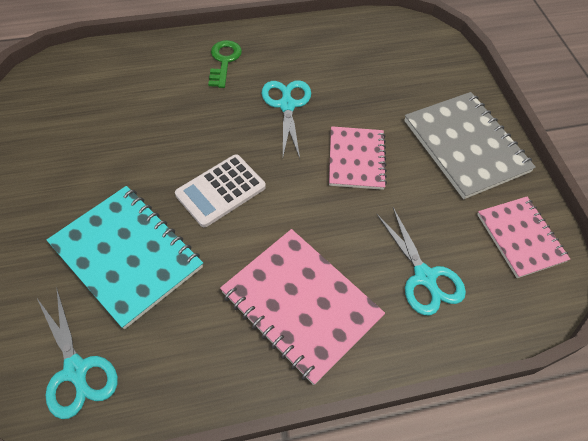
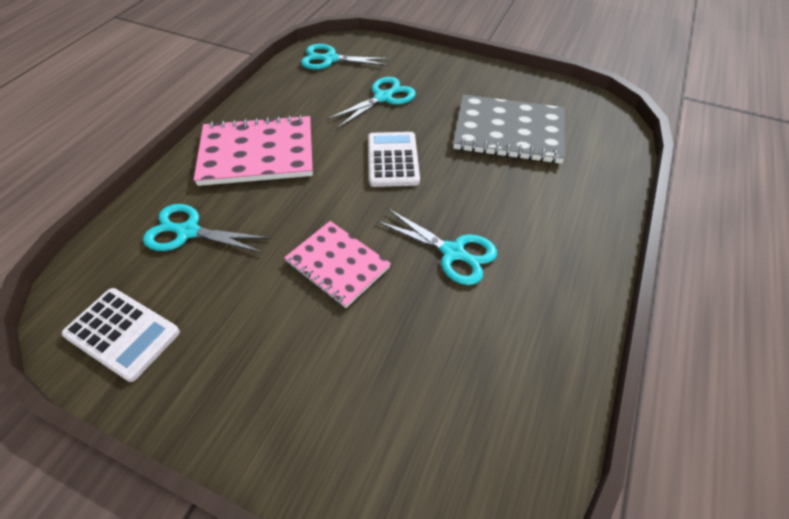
camera: 130 degrees right, 5 degrees down
turquoise notebook [47,186,203,330] -> turquoise scissors [327,77,416,128]
green key [208,40,242,88] -> none
grey notebook [404,92,536,199] -> grey notebook moved to [453,95,565,164]
pink notebook [477,197,570,278] -> white calculator [62,288,180,382]

